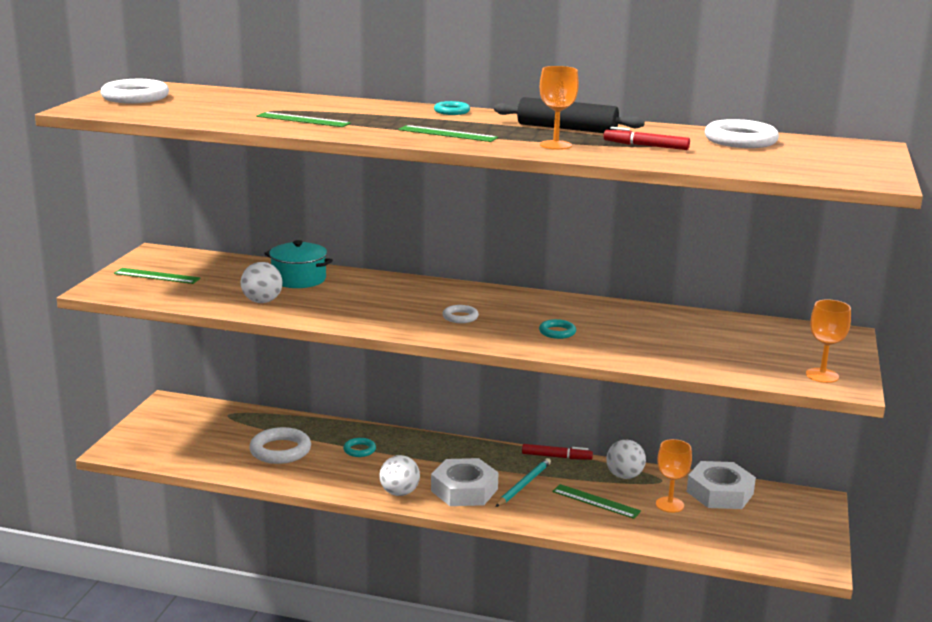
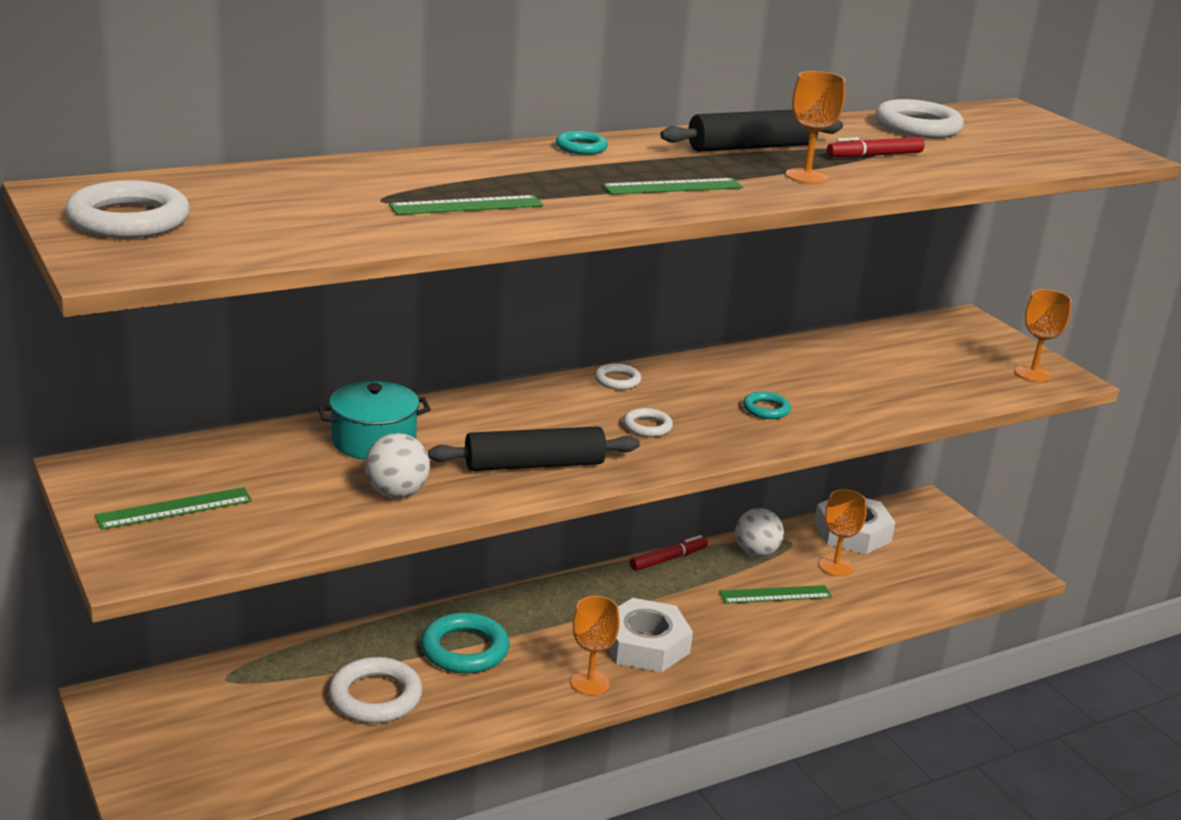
camera: 45 degrees left, 5 degrees up
turquoise ring [343,438,376,457] -> turquoise ring [421,612,509,673], size x1.87
white ball [379,455,420,496] -> orange goblet [571,596,620,696]
turquoise pencil [496,458,551,507] -> none
none -> black rolling pin [428,426,640,471]
none -> white ring [595,363,641,390]

